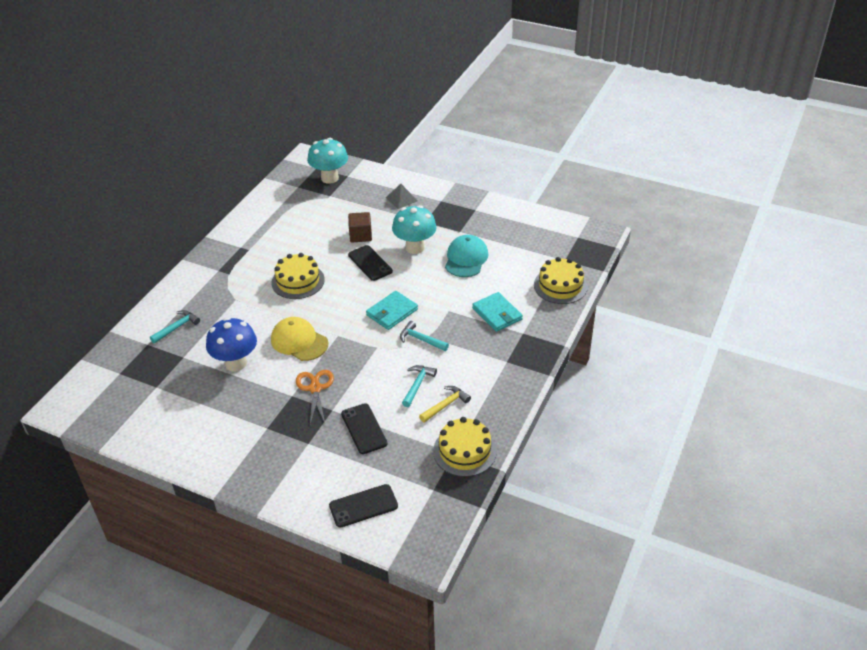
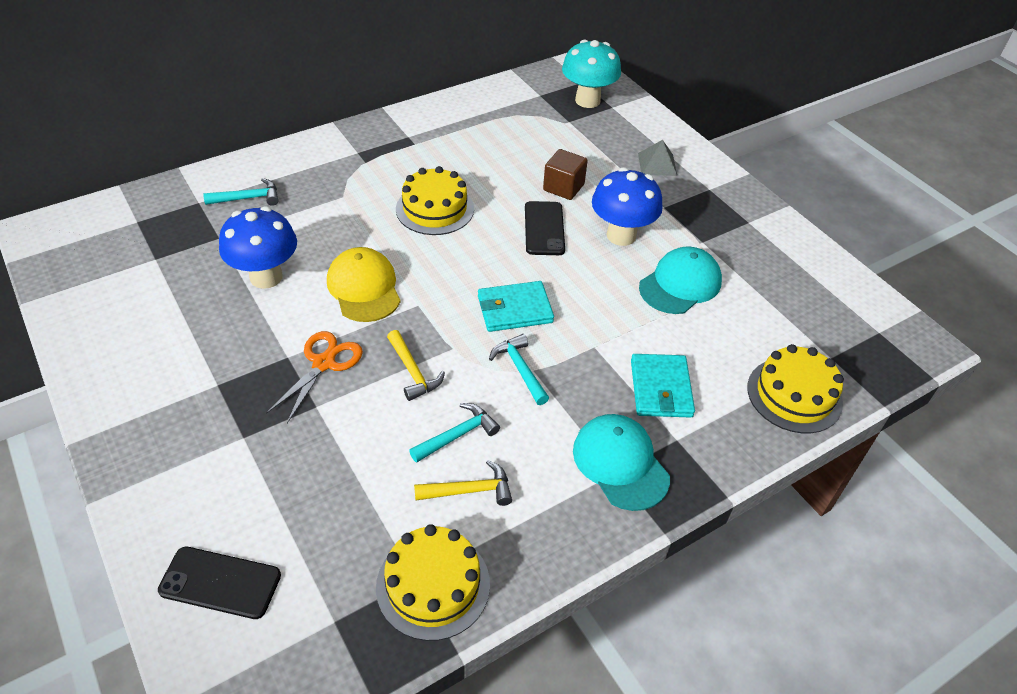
camera: 30 degrees right, 5 degrees up
black phone [341,403,388,454] -> none
turquoise mushroom [392,205,437,254] -> blue mushroom [592,167,663,246]
none -> yellow hammer [387,330,445,401]
none -> turquoise cap [573,414,670,511]

